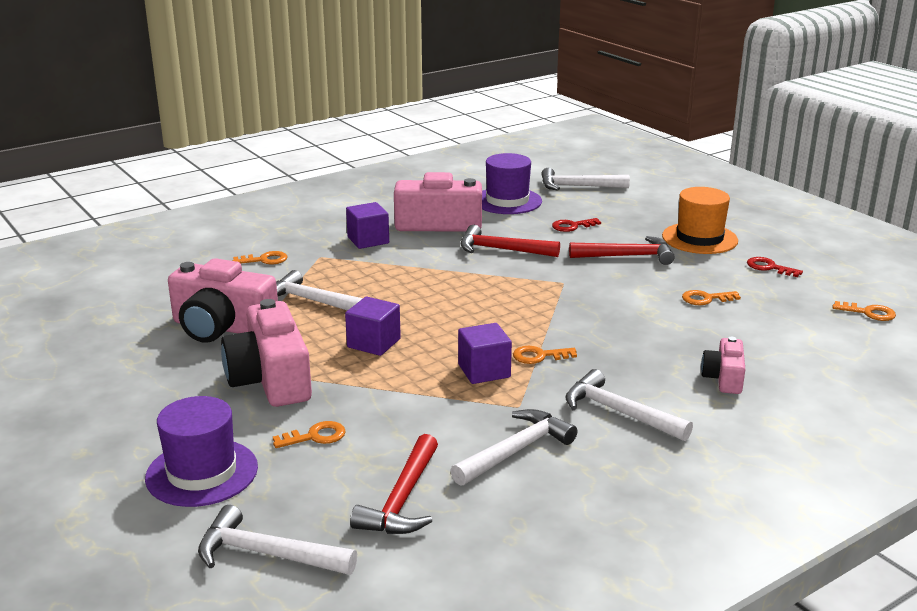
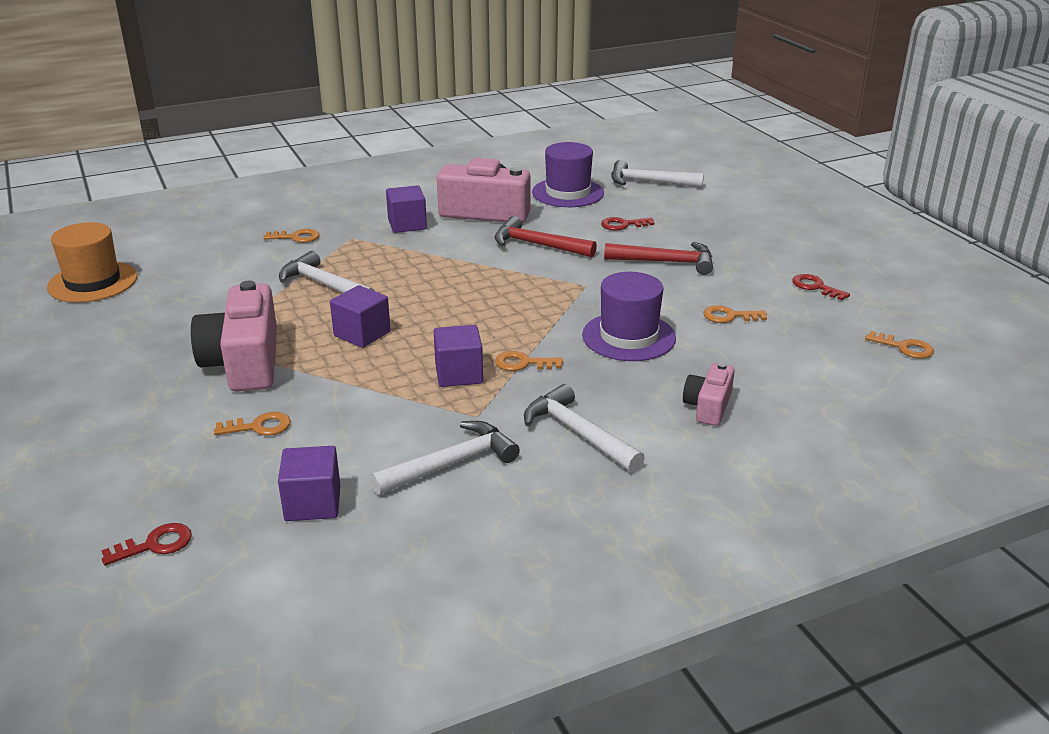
camera: 10 degrees right, 5 degrees up
purple hat [145,396,258,507] -> purple hat moved to [582,272,676,361]
pink camera [168,258,278,343] -> none
white hammer [198,505,357,575] -> red key [101,523,192,565]
red hammer [350,434,438,534] -> purple cube [278,446,340,521]
orange hat [662,187,738,254] -> orange hat moved to [47,222,137,303]

